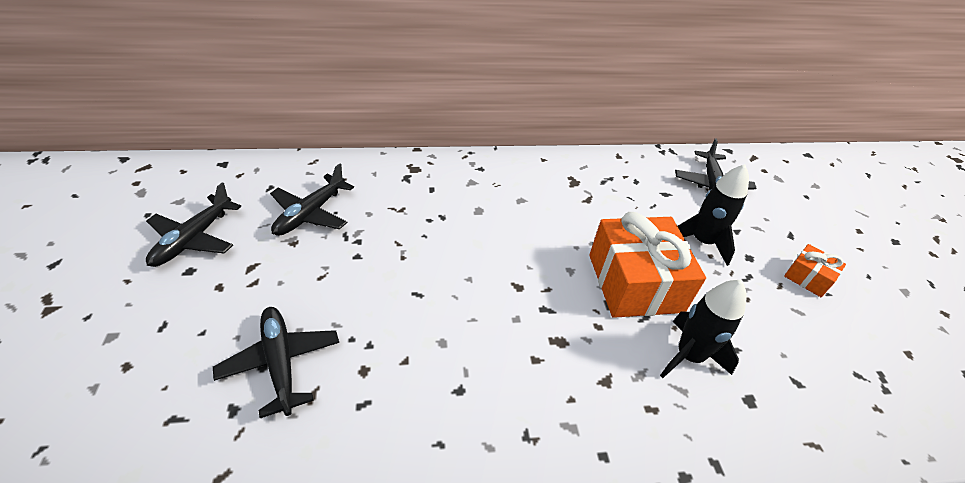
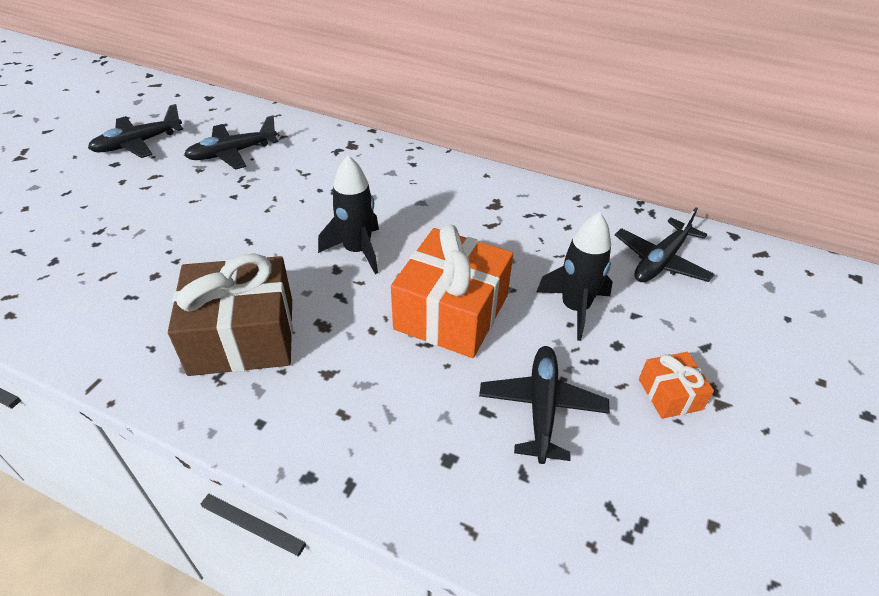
camera: 35 degrees right, 0 degrees up
black plane [213,307,339,418] -> black plane moved to [479,346,610,464]
black rocket [660,280,747,378] -> black rocket moved to [318,155,379,274]
none -> brown gift [168,253,293,376]

